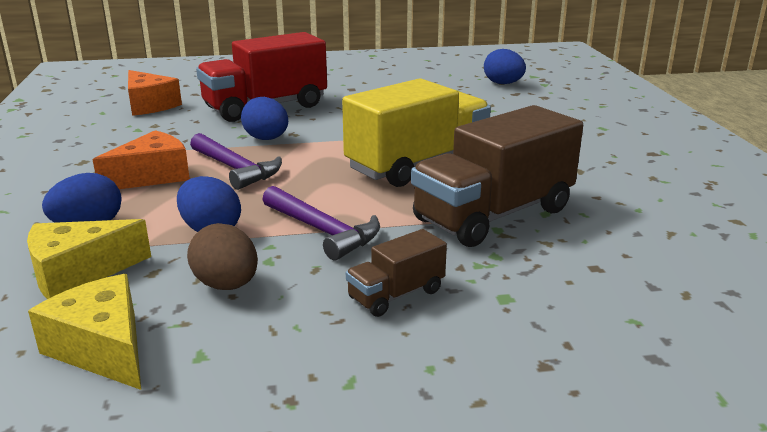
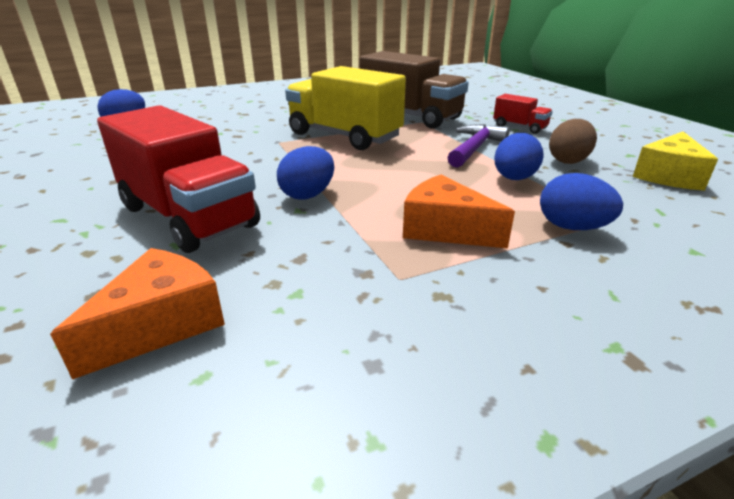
camera: 105 degrees left, 5 degrees up
yellow cheese [27,219,151,299] -> none
purple hammer [190,133,282,190] -> none
brown truck [346,229,447,317] -> red truck [493,94,553,134]

